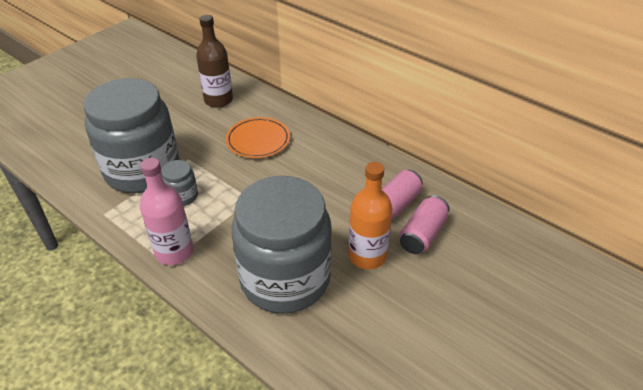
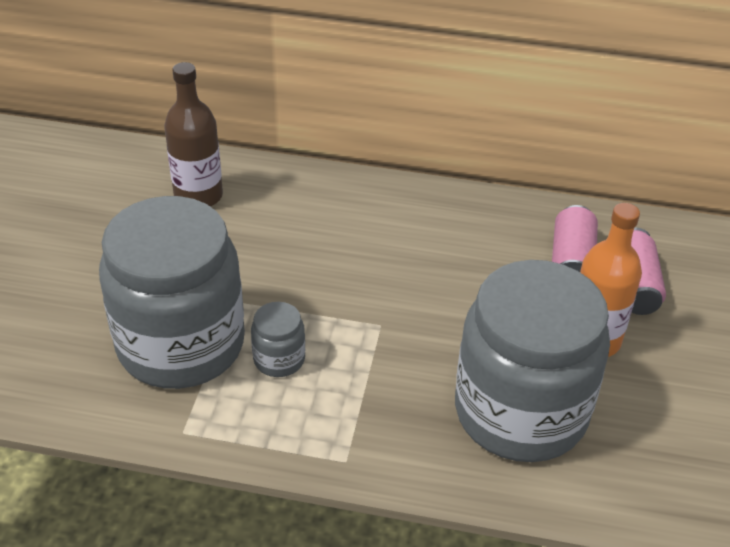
camera: 30 degrees left, 0 degrees up
pink bottle [140,158,193,265] -> none
orange plate [226,117,290,158] -> none

